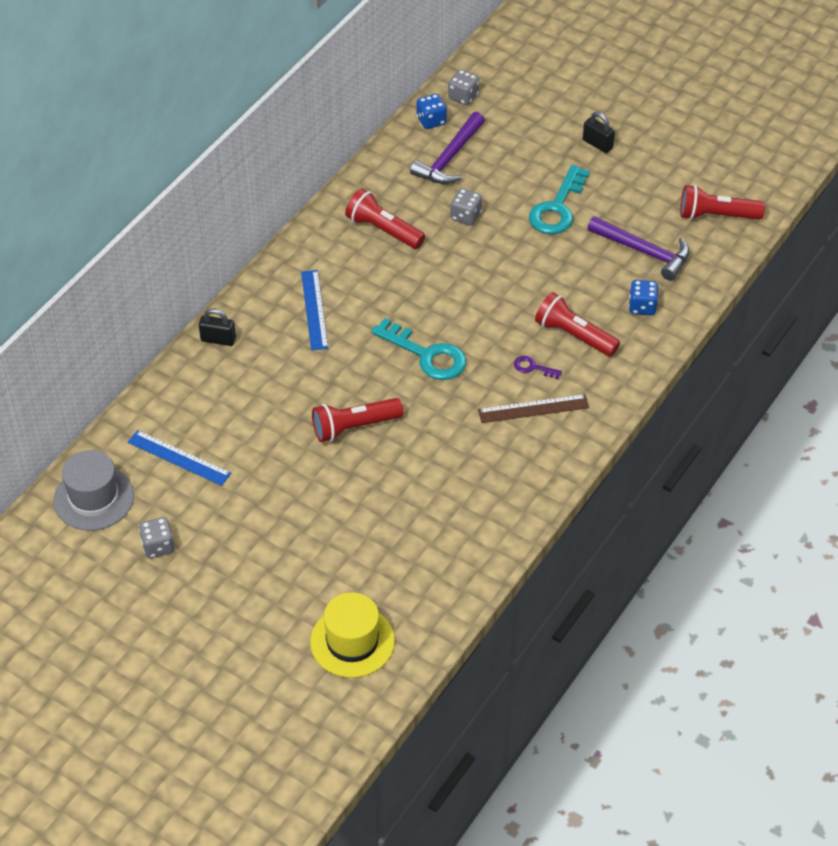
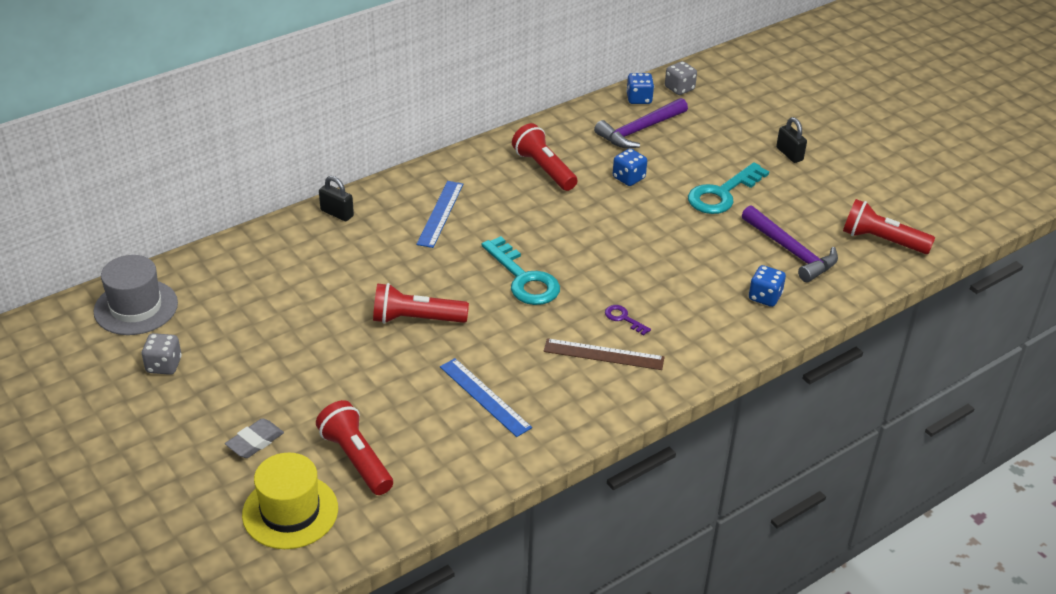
camera: 20 degrees right, 10 degrees down
blue ruler [128,430,231,486] -> blue ruler moved to [440,358,532,437]
grey dice [450,188,482,226] -> blue dice [613,149,647,186]
red flashlight [535,292,620,357] -> red flashlight moved to [316,400,393,495]
none -> grey eraser [225,418,284,458]

